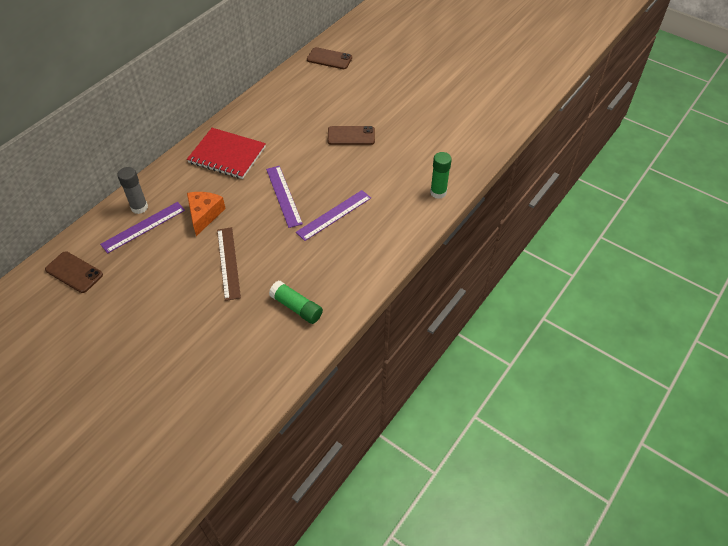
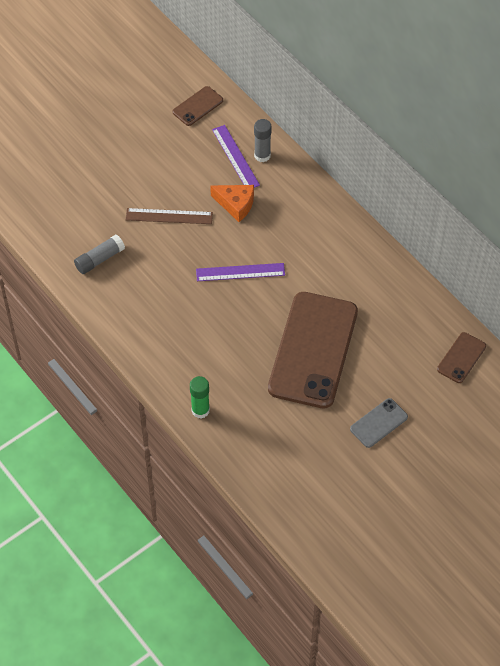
camera: 105 degrees right, 5 degrees up
red notebook [187,128,266,179] -> none
green glue stick [269,281,323,324] -> grey glue stick [74,235,125,274]
purple ruler [296,190,371,241] -> none
brown phone [328,126,375,145] -> brown phone [268,292,358,408], size x2.29
none -> grey phone [350,398,408,448]

